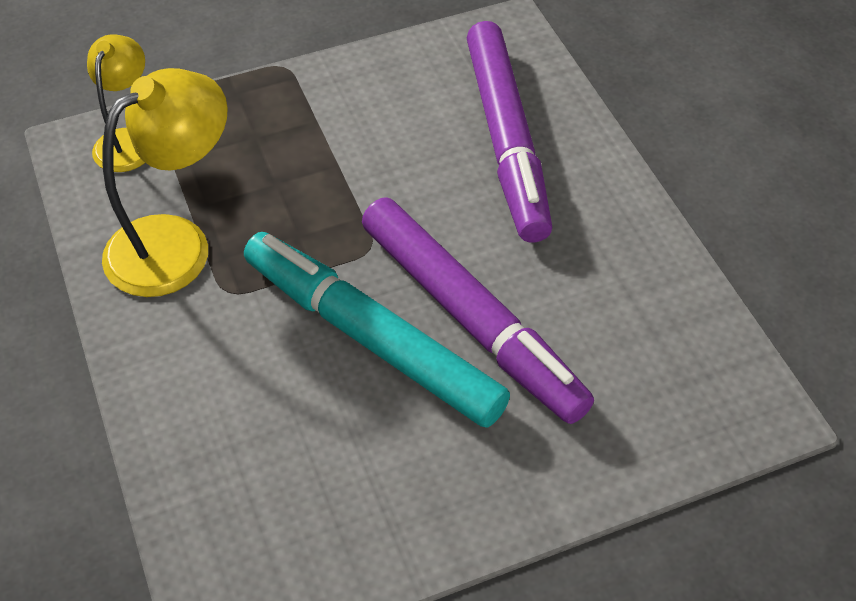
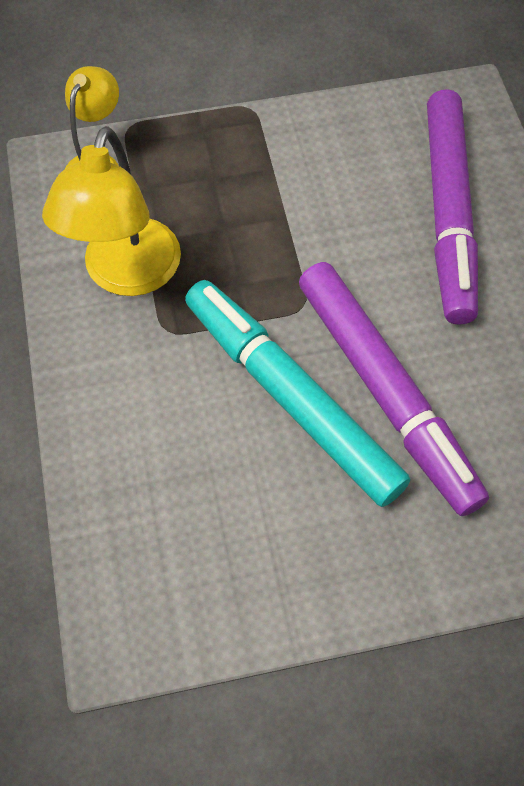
camera: 10 degrees right, 10 degrees up
yellow lamp [102,68,228,297] -> yellow lamp turned 135 degrees clockwise [42,126,181,296]

